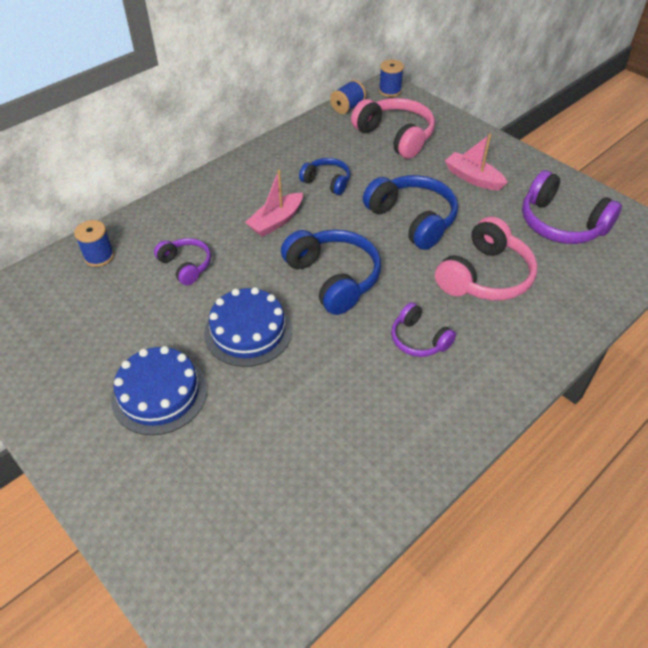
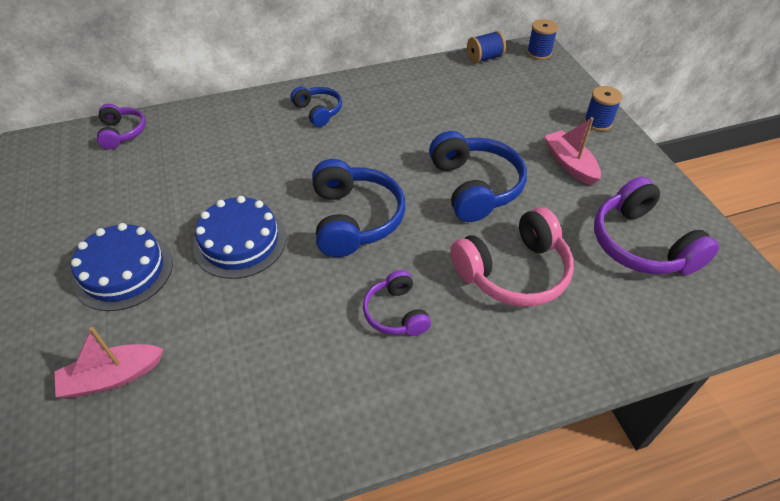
camera: 25 degrees right, 0 degrees up
blue spool [74,220,114,267] -> blue spool moved to [584,86,622,131]
purple headphones [154,238,211,285] -> purple headphones moved to [97,104,146,149]
pink boat [245,170,303,237] -> pink boat moved to [55,327,164,398]
blue headphones [299,158,350,195] -> blue headphones moved to [290,87,342,127]
pink headphones [351,98,435,159] -> none

